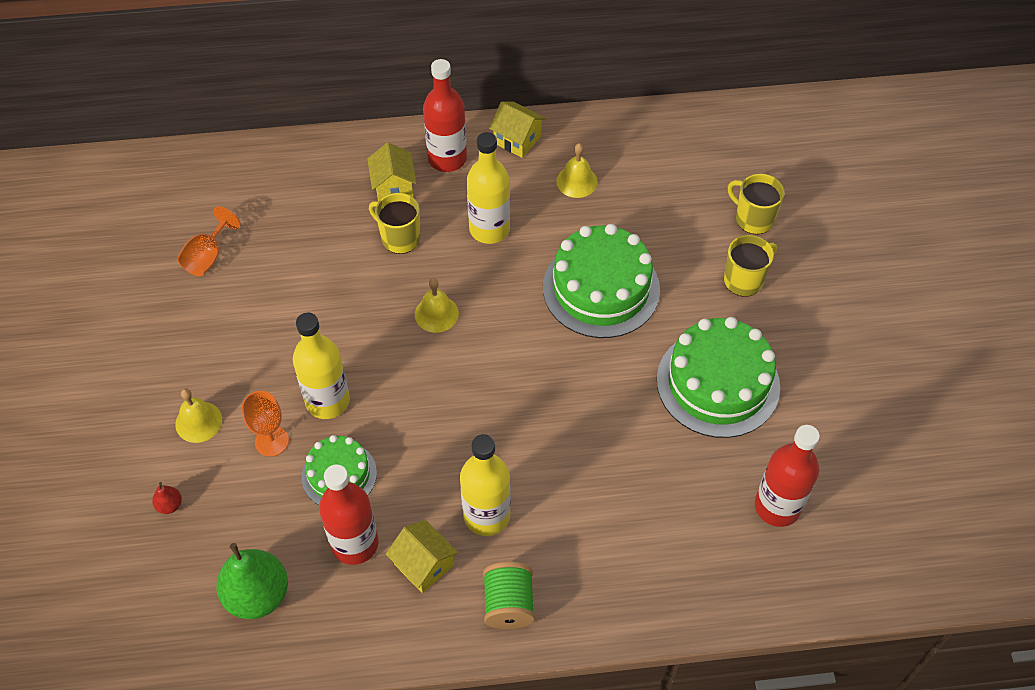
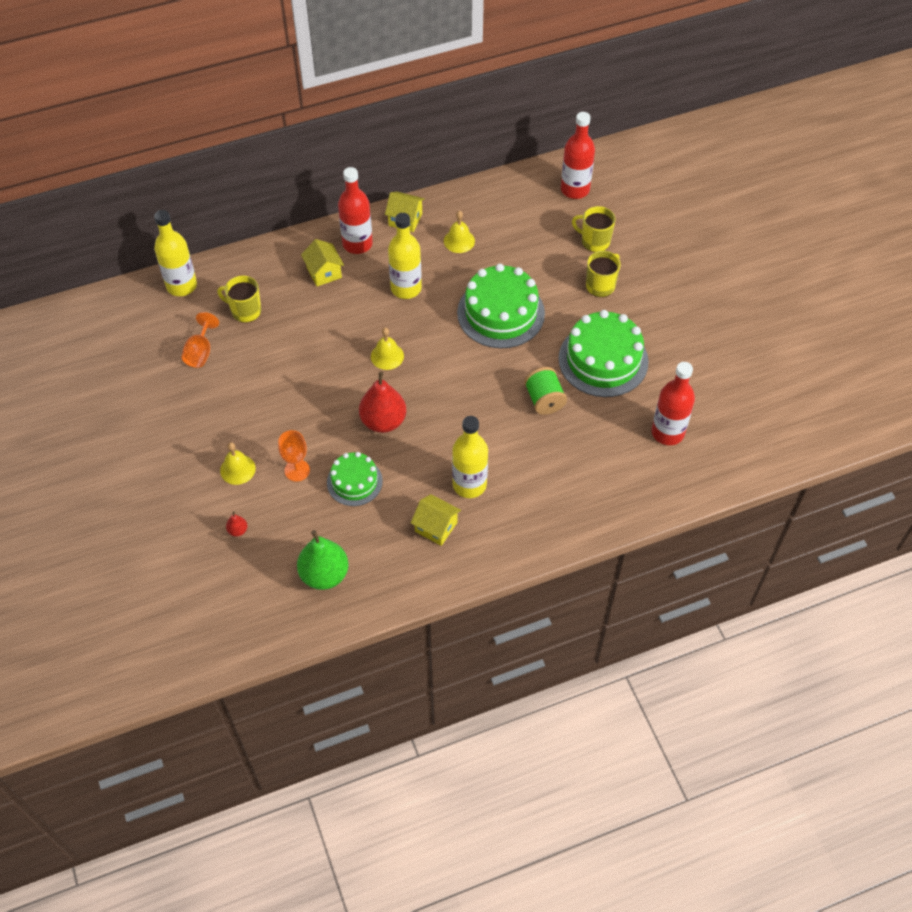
camera: 15 degrees left, 0 degrees up
yellow bottle [293,313,350,419] -> yellow bottle moved to [154,210,197,296]
red bottle [319,464,379,565] -> red bottle moved to [561,112,595,199]
yellow mug [369,193,420,254] -> yellow mug moved to [217,276,261,323]
green spool [483,562,535,629] -> green spool moved to [524,367,567,415]
none -> red pear [359,371,406,433]

